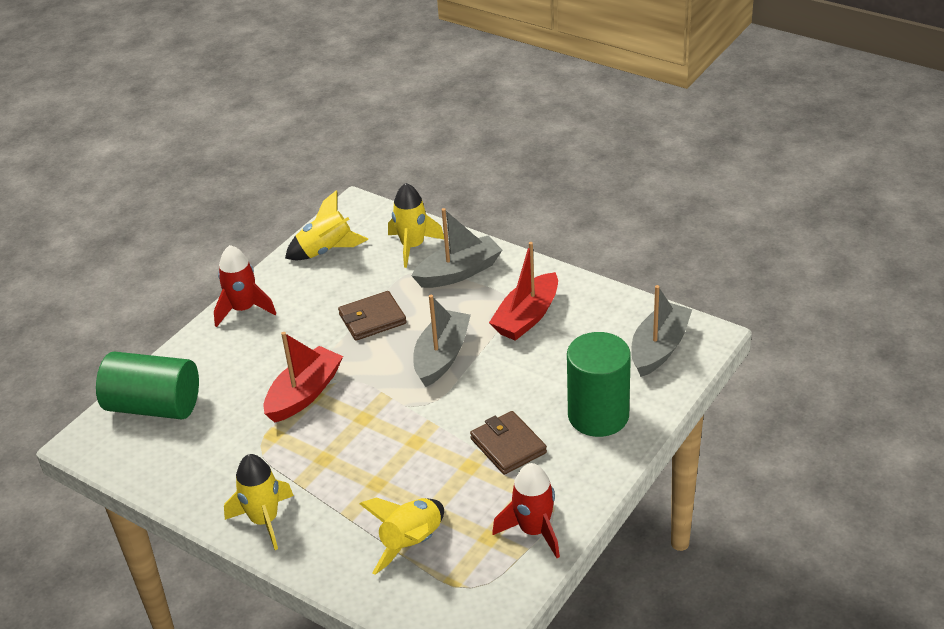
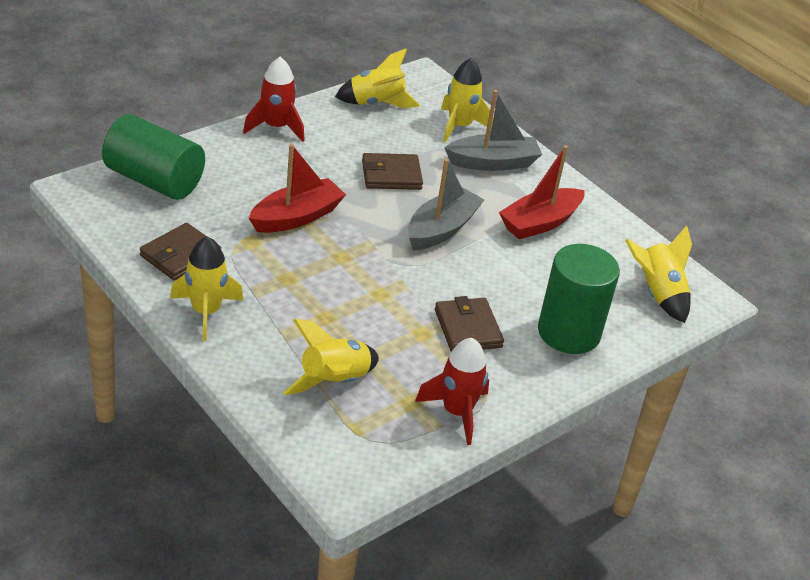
camera: 10 degrees right, 0 degrees up
grey boat [631,285,692,377] -> yellow rocket [625,225,692,323]
none -> brown wallet [140,223,221,281]

